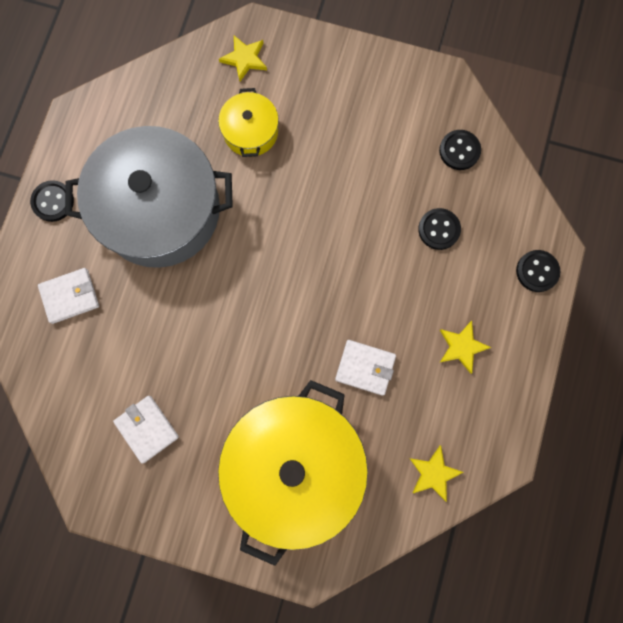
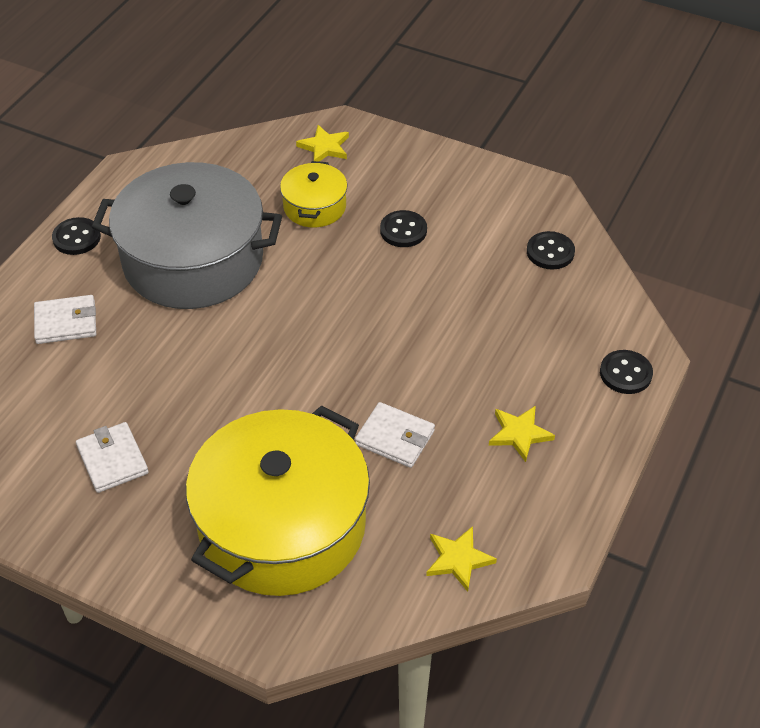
camera: 10 degrees right, 30 degrees down
black button [418,208,461,250] -> black button moved to [380,210,427,247]

